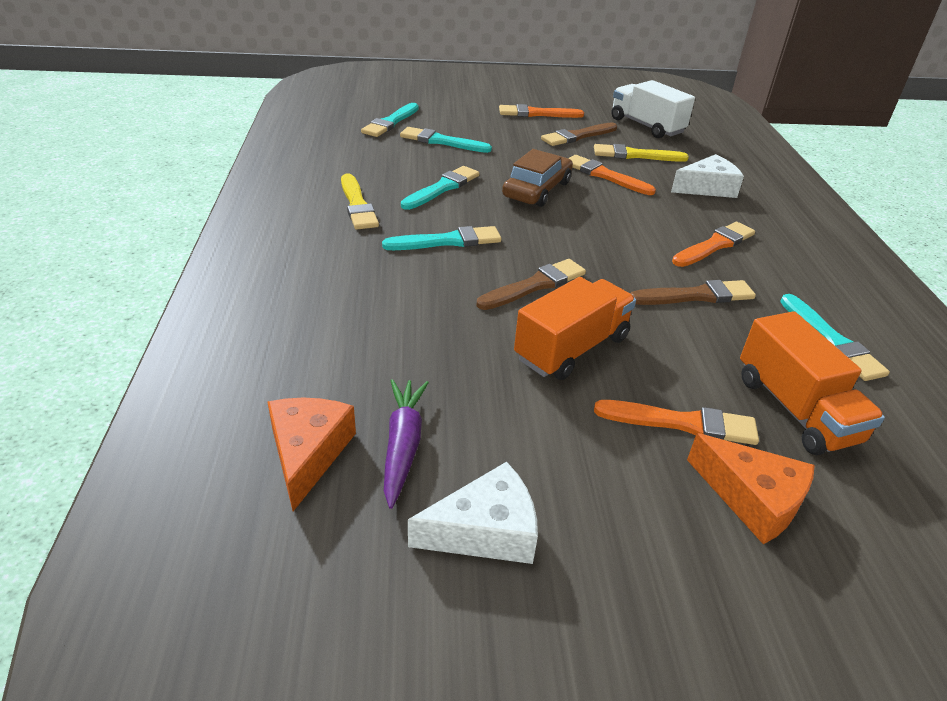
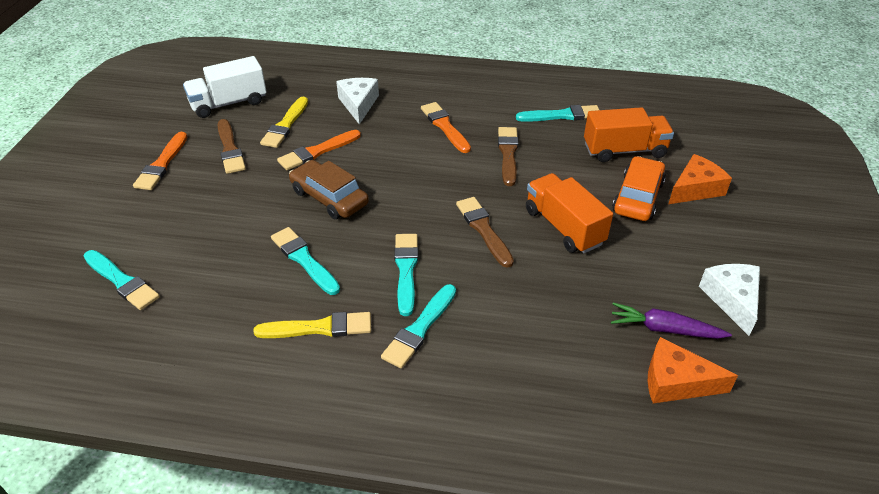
camera: 75 degrees left, 5 degrees up
turquoise brush [400,127,492,153] -> turquoise brush moved to [381,284,456,368]
orange brush [594,400,759,445] -> orange car [612,156,666,221]

